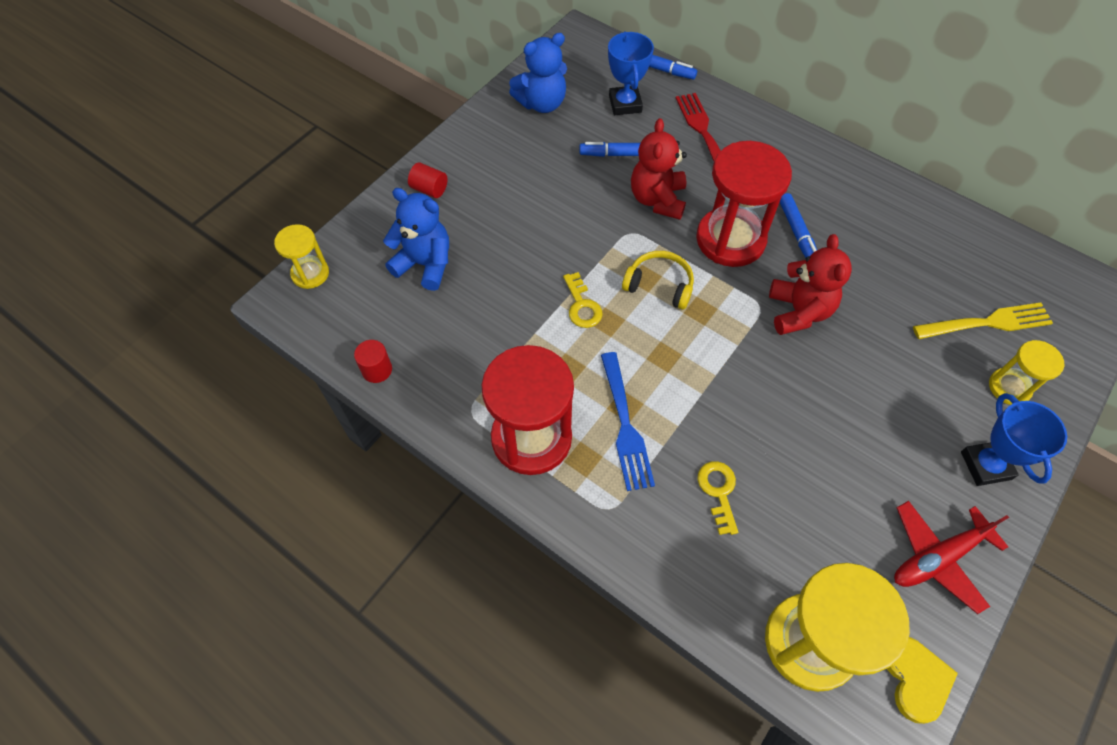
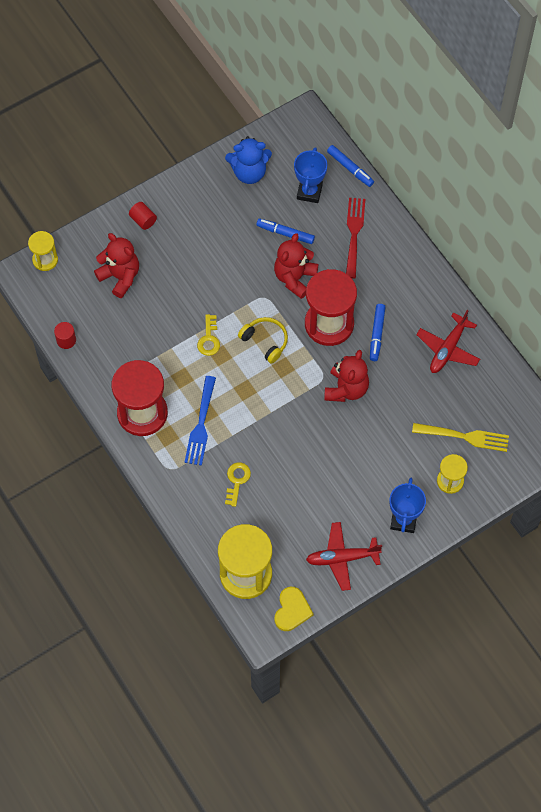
camera: 20 degrees right, 5 degrees up
blue teddy bear [383,188,449,291] -> red teddy bear [94,233,139,298]
none -> red plane [416,310,480,373]

